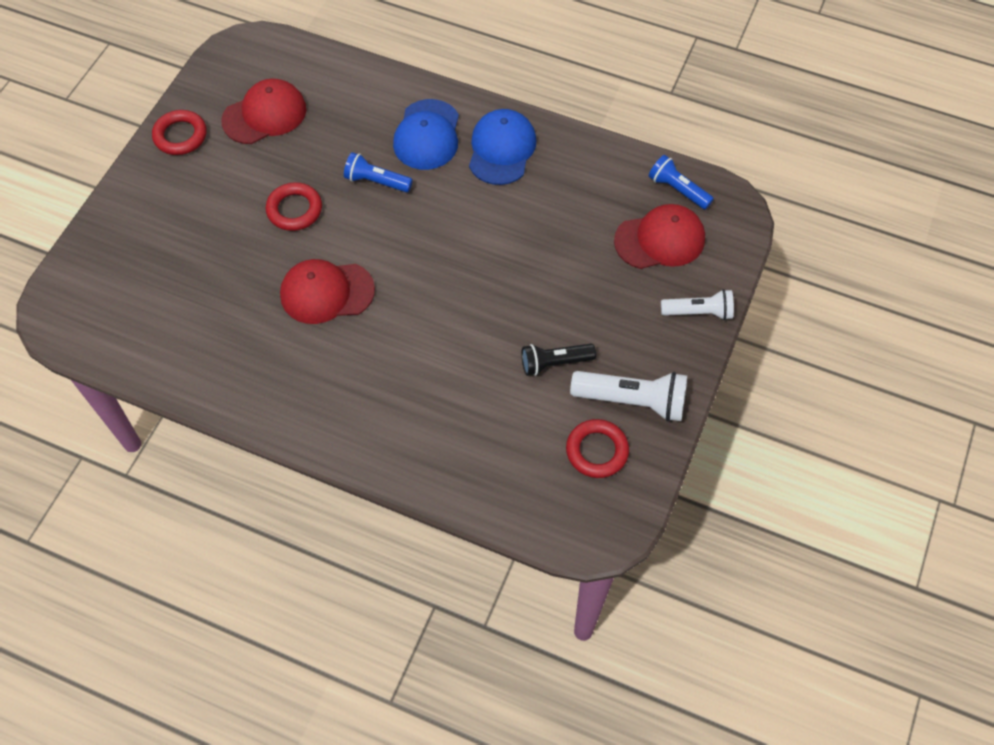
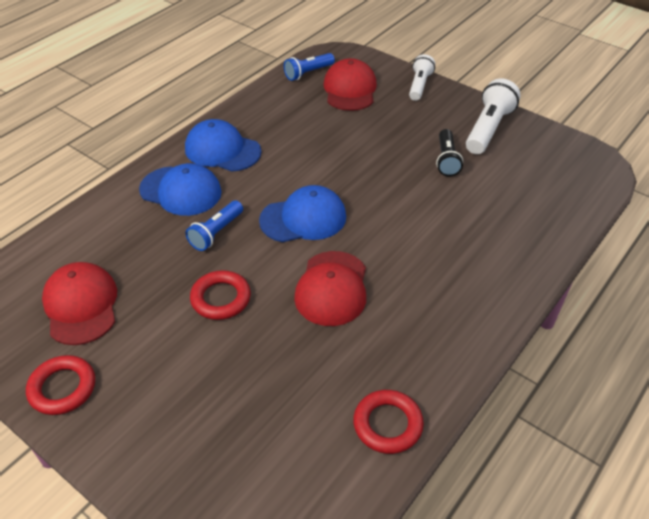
camera: 75 degrees left, 15 degrees down
red ring [566,419,629,478] -> red ring moved to [353,390,424,454]
none -> blue cap [259,185,346,242]

